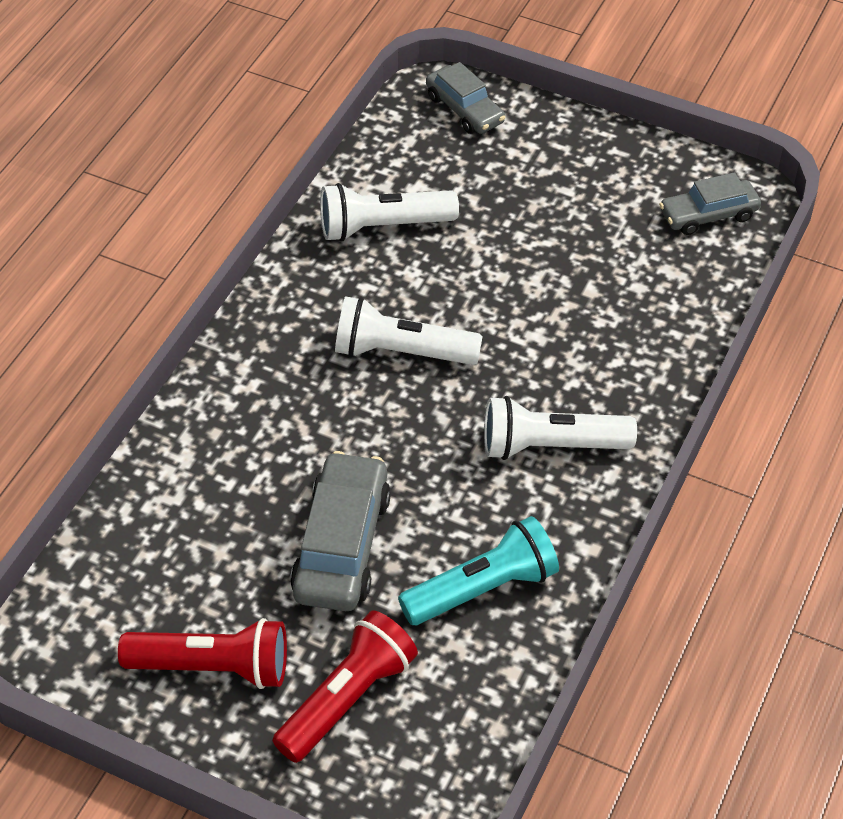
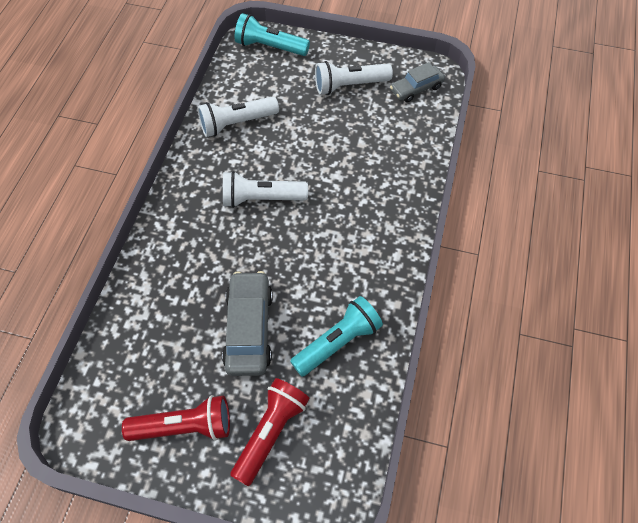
camera: 10 degrees left, 10 degrees up
grey car [426,62,505,134] -> turquoise flashlight [235,13,310,56]
white flashlight [484,396,637,460] -> white flashlight moved to [315,61,393,95]

